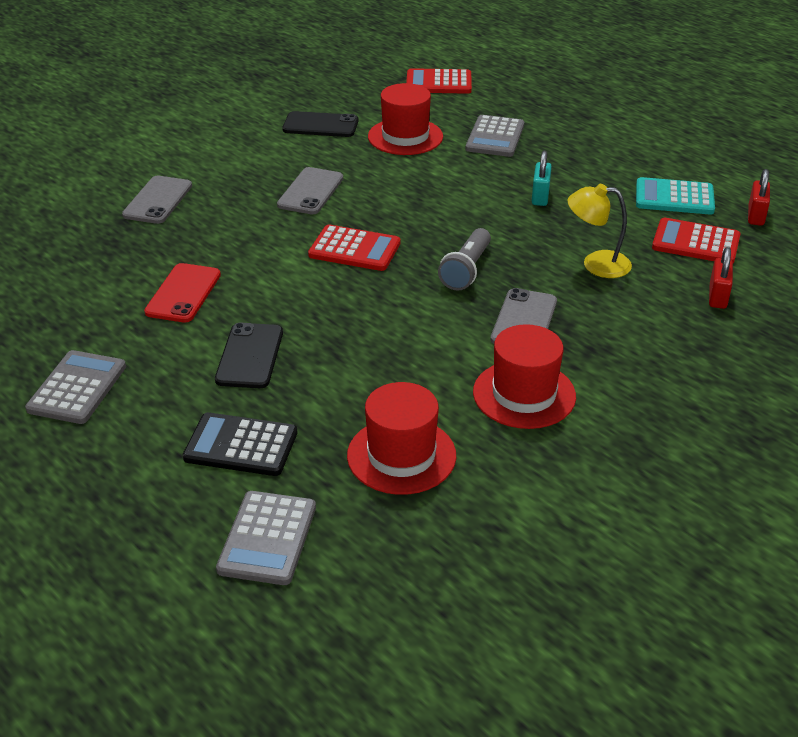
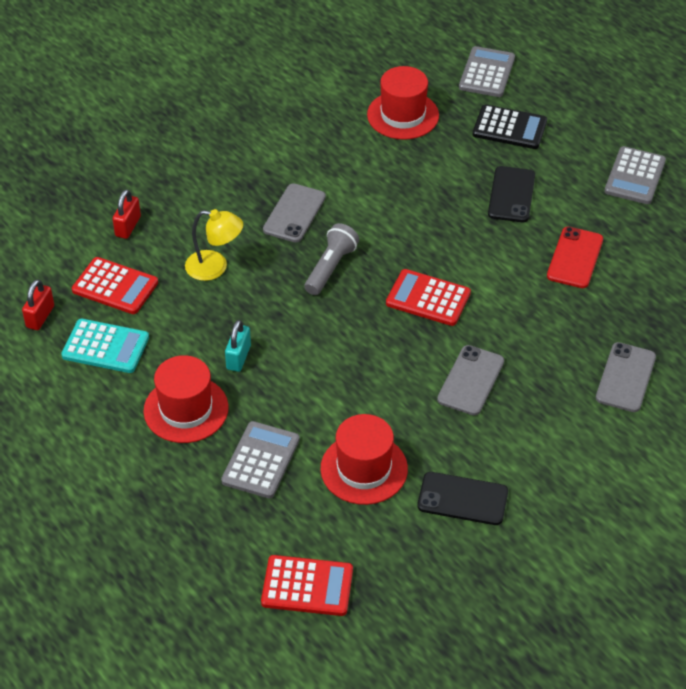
camera: 175 degrees left, 10 degrees up
red hat [473,324,576,429] -> red hat moved to [143,355,229,443]

